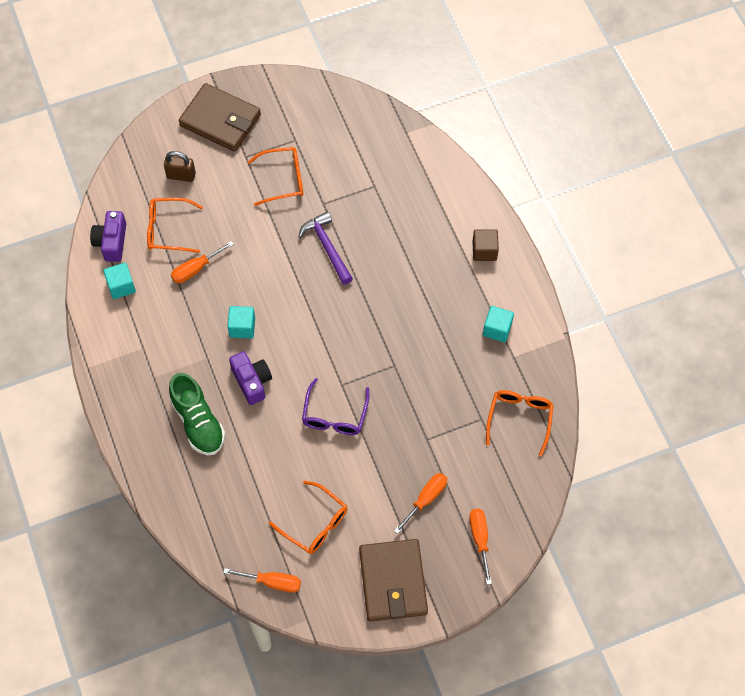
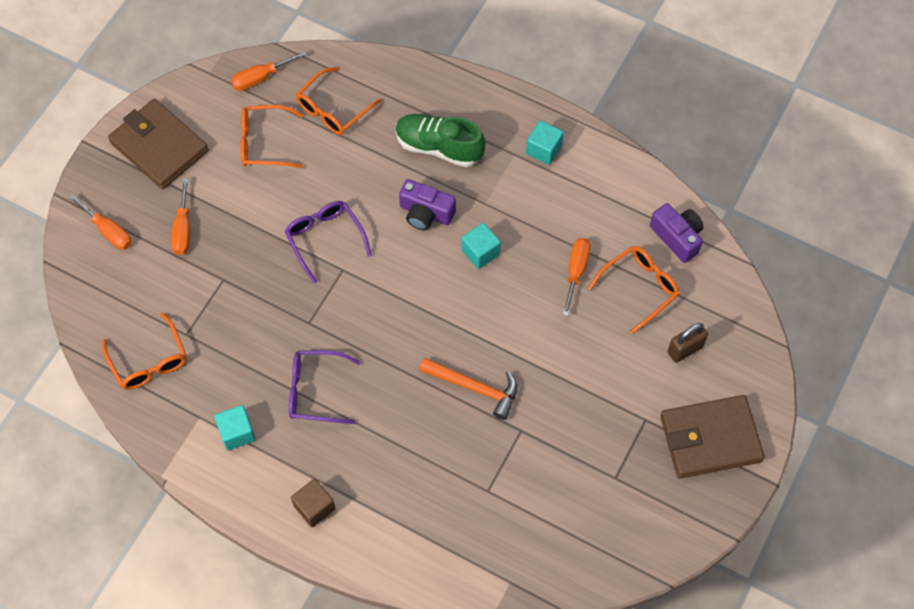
camera: 140 degrees right, 0 degrees up
turquoise cube [103,263,136,299] -> turquoise cube moved to [526,120,564,165]
orange glasses [248,147,303,206] -> orange glasses moved to [296,67,381,135]
purple hammer [298,211,353,285] -> orange hammer [419,357,517,420]
none -> purple glasses [289,350,360,424]

